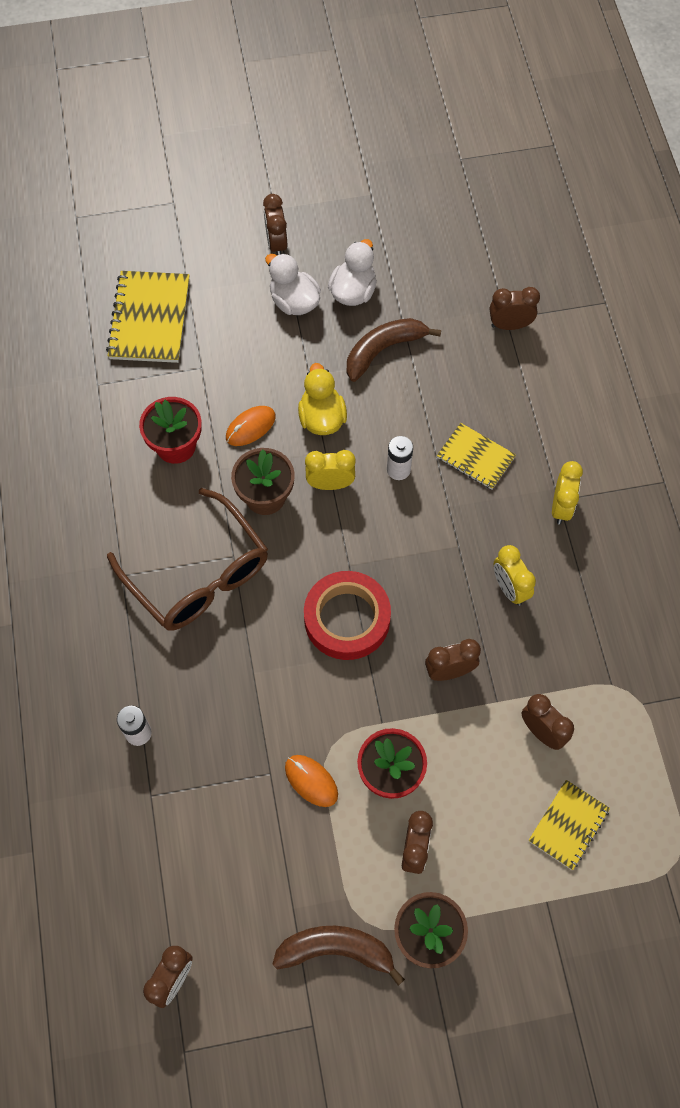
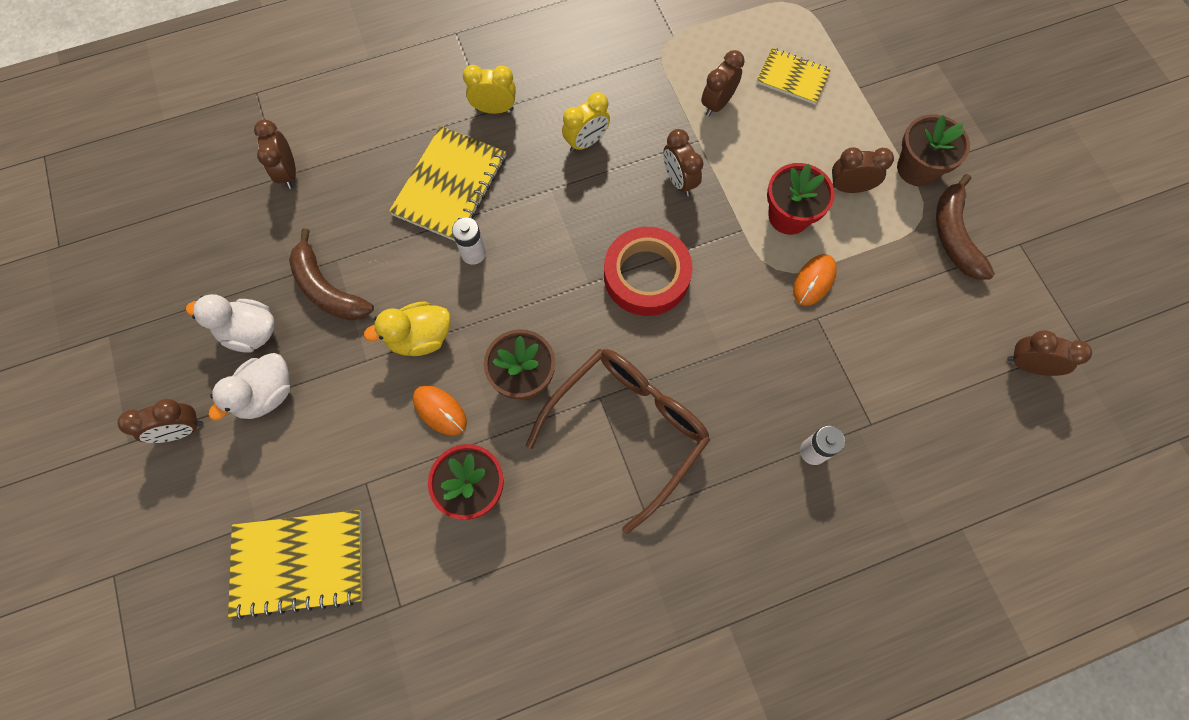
camera: 100 degrees left, 5 degrees up
yellow clock [305,450,356,490] -> none
yellow notebook [437,423,516,489] -> yellow notebook [389,126,506,241], size x1.63

